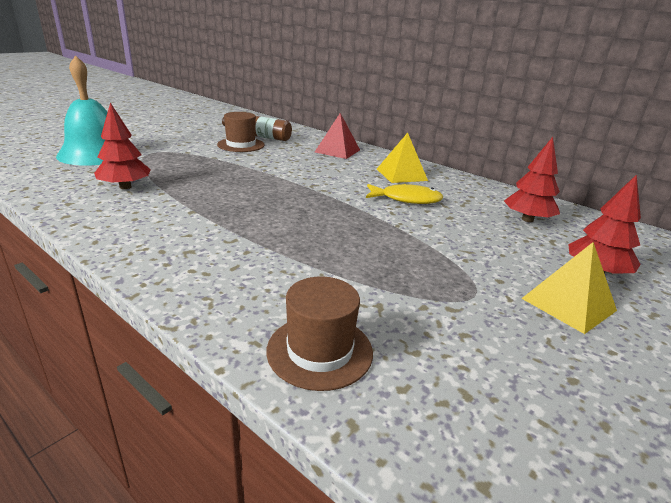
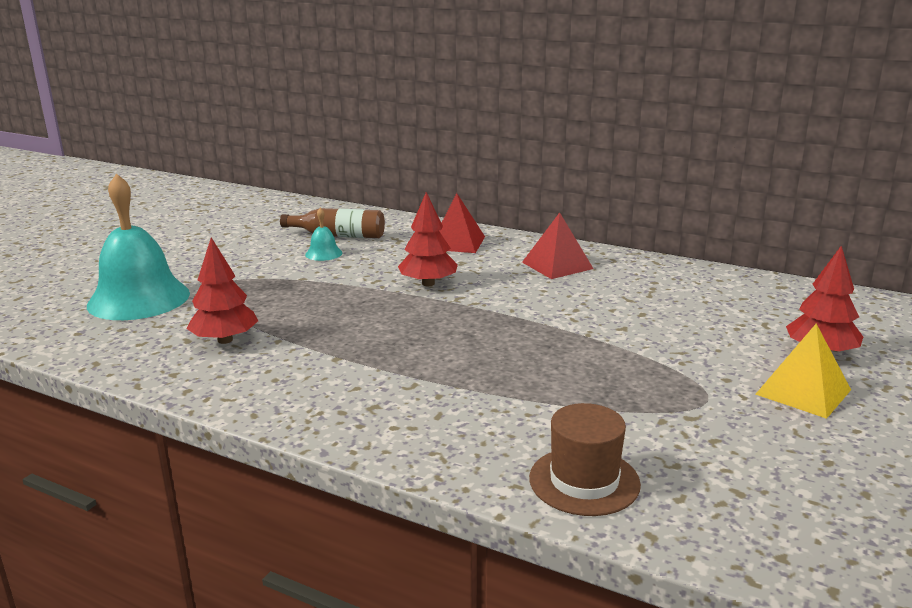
camera: 10 degrees left, 5 degrees down
brown hat [217,112,265,152] -> turquoise bell [305,208,342,261]
yellow fish [366,184,443,204] -> none
yellow pyramid [377,132,428,183] -> red pyramid [522,212,593,279]
red tree [504,137,560,222] -> red tree moved to [398,192,458,286]

